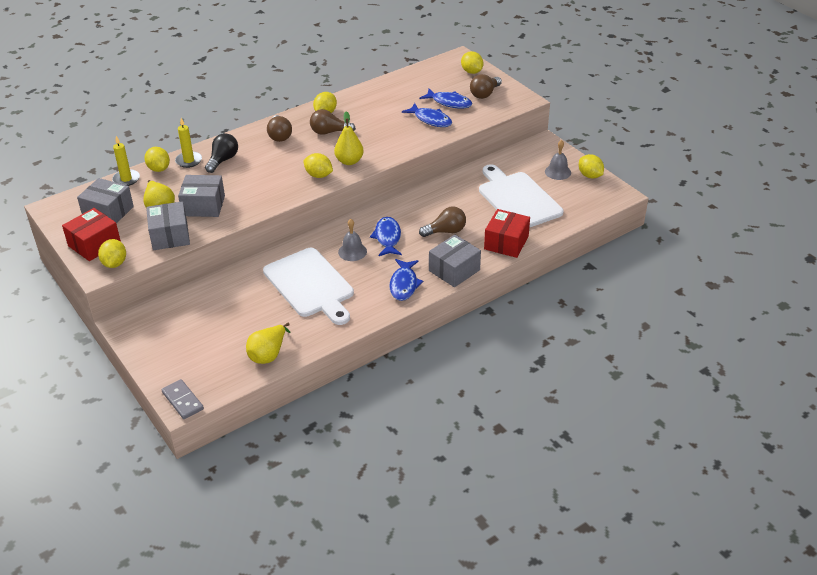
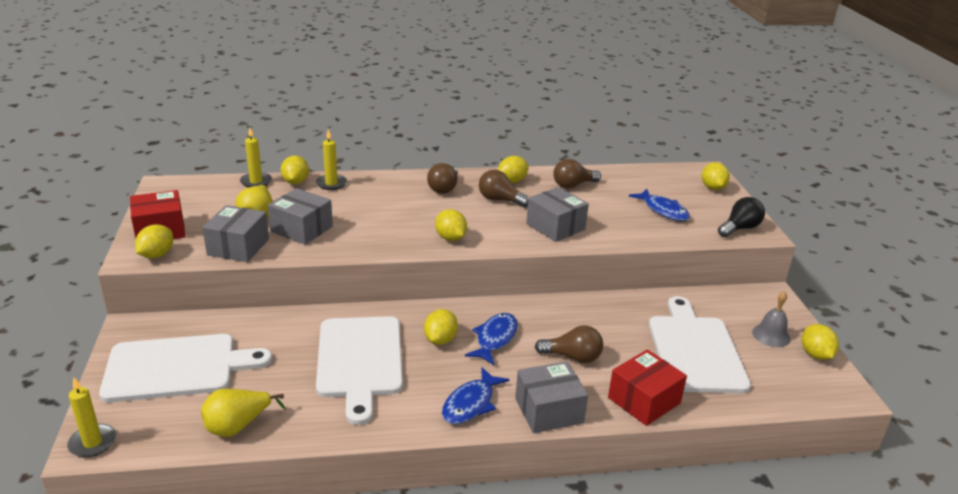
camera: 25 degrees right, 10 degrees down
grey box [77,178,134,223] -> grey box moved to [526,187,589,242]
grey domino [162,379,204,419] -> yellow candle [67,377,116,457]
black light bulb [205,133,238,173] -> black light bulb moved to [718,197,765,237]
yellow pear [334,111,364,165] -> none
grey bell [338,219,367,261] -> yellow lemon [424,309,458,345]
blue fish [402,103,452,127] -> none
brown light bulb [470,74,502,99] -> brown light bulb moved to [553,159,601,189]
none -> white cutting board [99,334,272,402]

